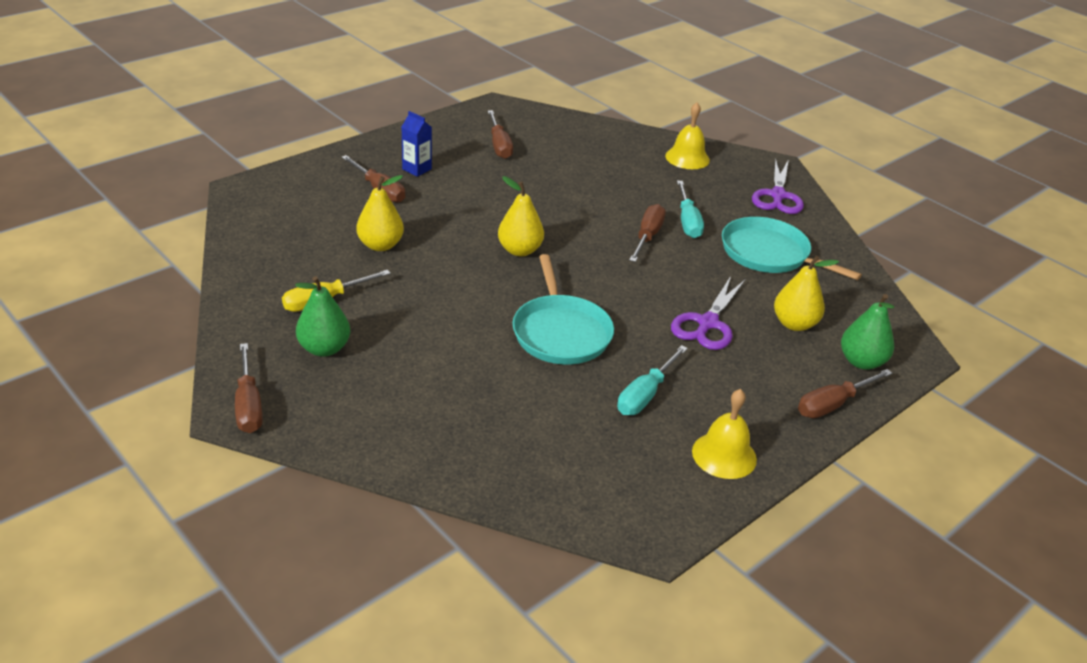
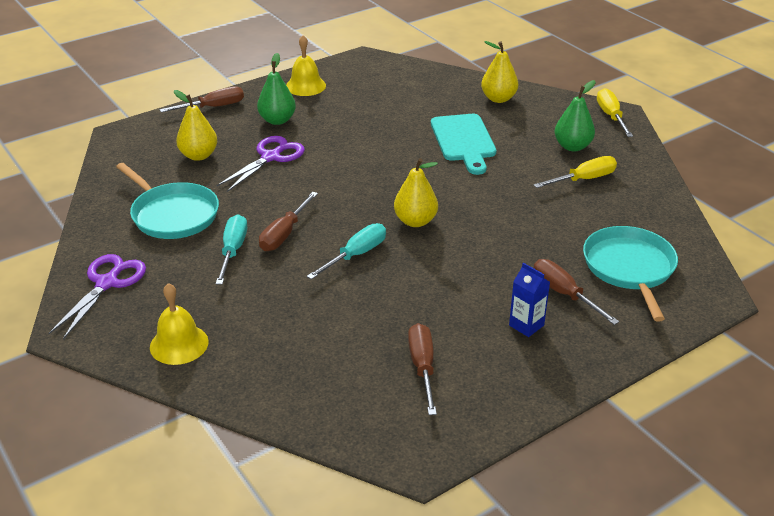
camera: 170 degrees left, 0 degrees up
brown screwdriver [235,343,263,433] -> yellow screwdriver [597,88,633,137]
yellow pear [356,175,404,251] -> yellow pear moved to [481,41,518,103]
turquoise pan [512,254,614,364] -> turquoise pan moved to [583,226,678,322]
turquoise screwdriver [617,345,688,415] -> turquoise screwdriver moved to [307,223,386,280]
green pear [841,294,894,370] -> green pear moved to [257,53,296,125]
none -> turquoise cutting board [431,114,496,175]

